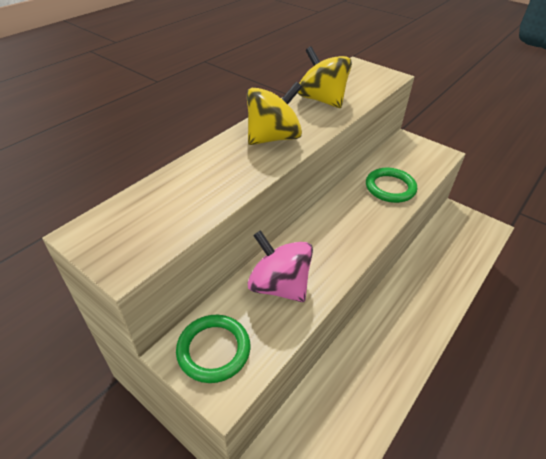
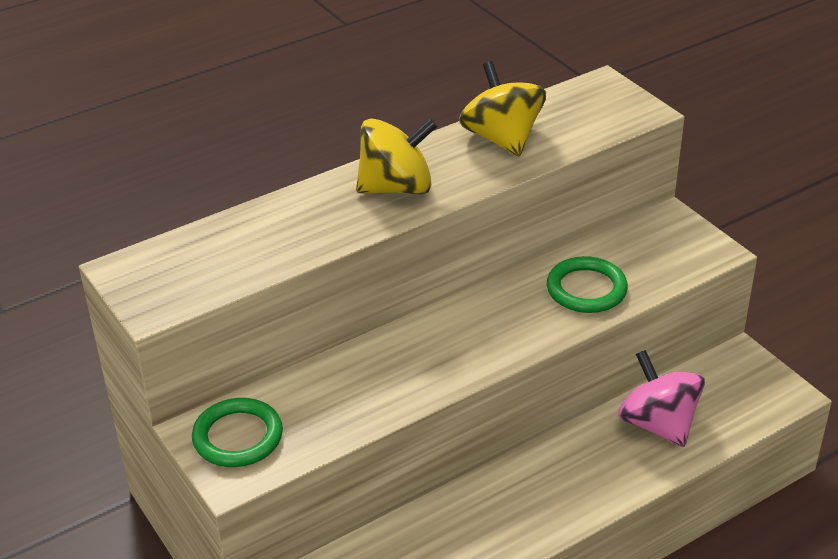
camera: 20 degrees right, 5 degrees down
pink spinning top [248,230,313,302] -> pink spinning top moved to [618,350,705,447]

